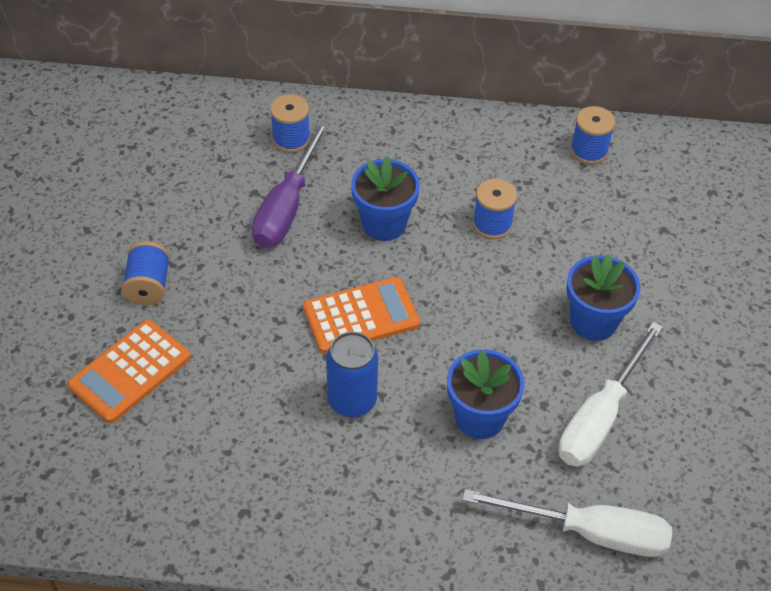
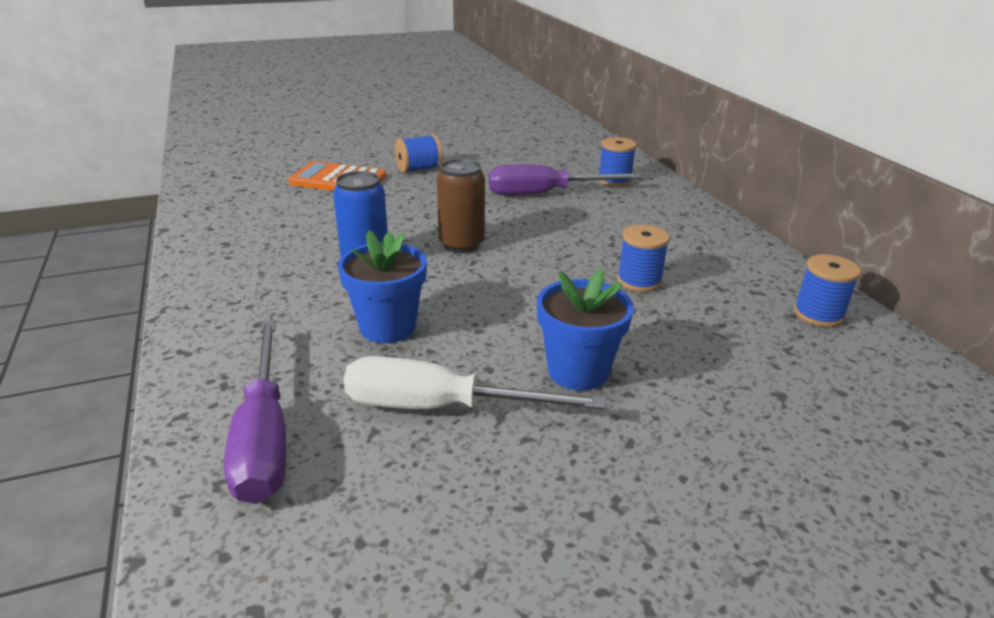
camera: 65 degrees right, 20 degrees down
orange calculator [303,277,420,354] -> brown can [437,159,485,253]
blue flower pot [351,156,420,241] -> none
white screwdriver [462,489,672,557] -> purple screwdriver [224,320,286,504]

